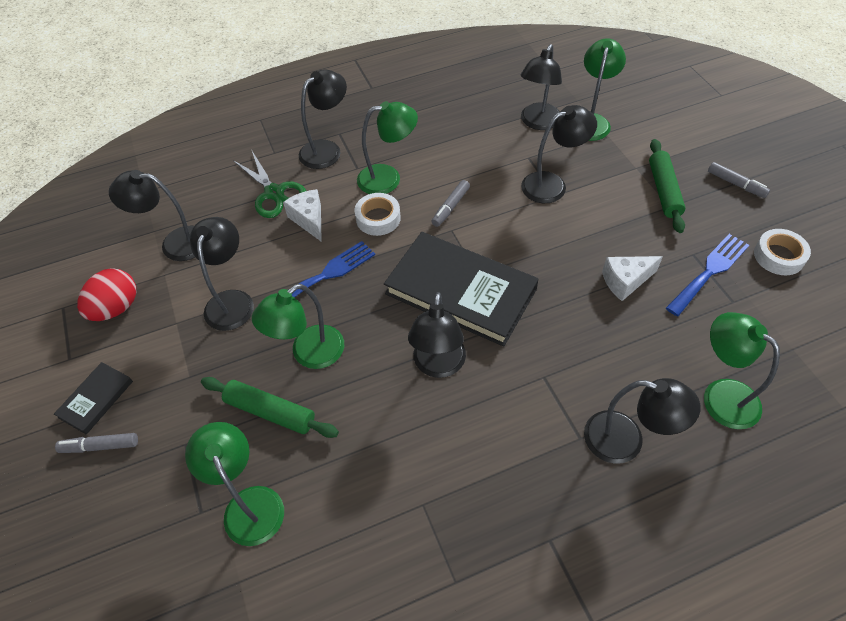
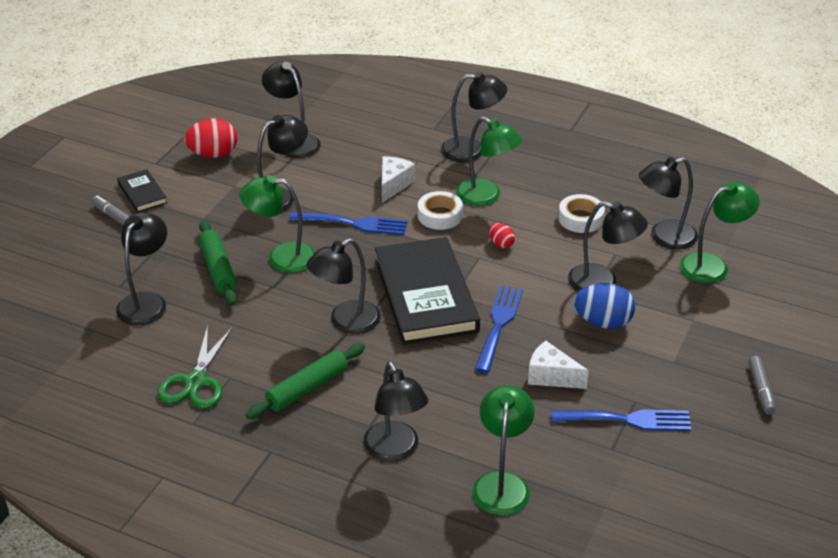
camera: 45 degrees right, 15 degrees down
black book [54,362,133,435] -> black book turned 75 degrees clockwise [117,169,167,213]
green lamp [185,422,284,546] -> black lamp [116,212,167,325]
green scissors [233,151,306,218] -> green scissors moved to [158,325,233,409]
grey marker [431,180,470,227] -> red egg [489,223,515,248]
green rolling pin [649,139,686,233] -> green rolling pin moved to [246,343,365,419]
white tape [754,229,811,275] -> white tape moved to [558,194,605,233]
none -> blue fork [475,285,523,373]
none -> blue egg [574,283,635,329]

